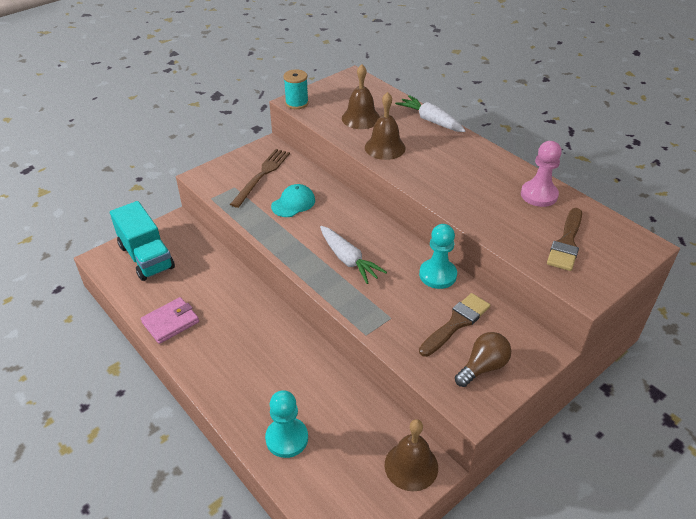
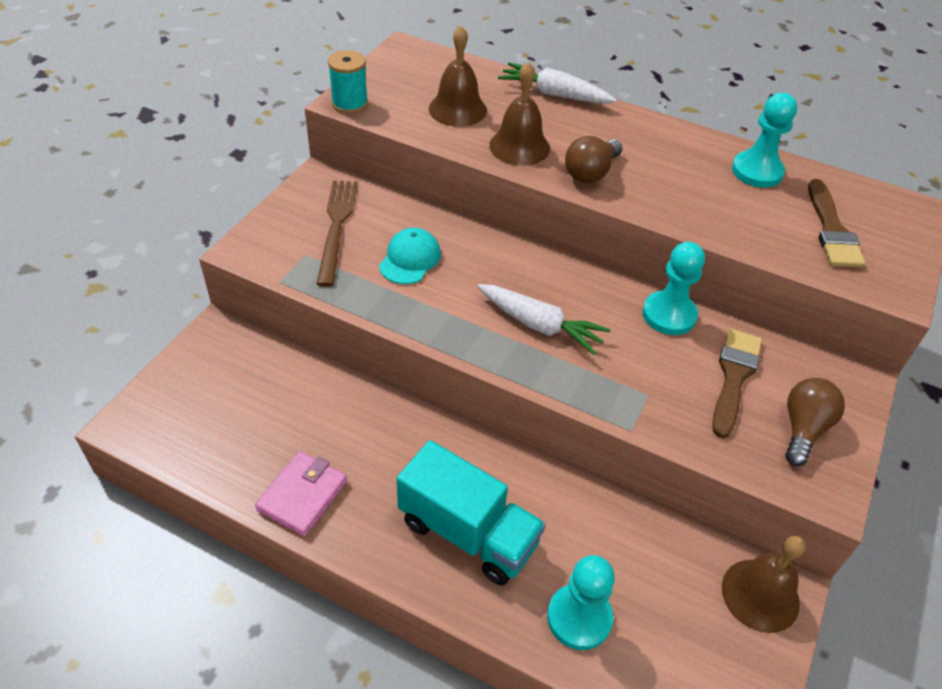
camera: 25 degrees left, 5 degrees up
turquoise truck [110,201,175,281] -> turquoise truck moved to [397,440,546,586]
pink pawn [521,141,562,207] -> turquoise pawn [732,93,797,188]
none -> brown light bulb [565,136,623,183]

